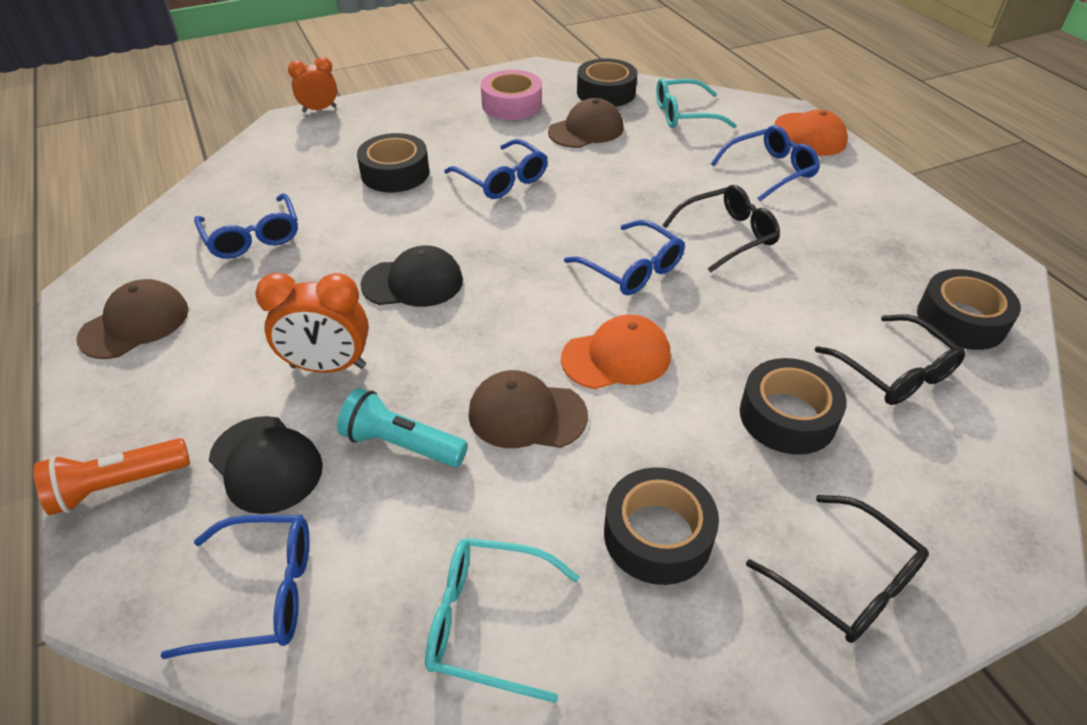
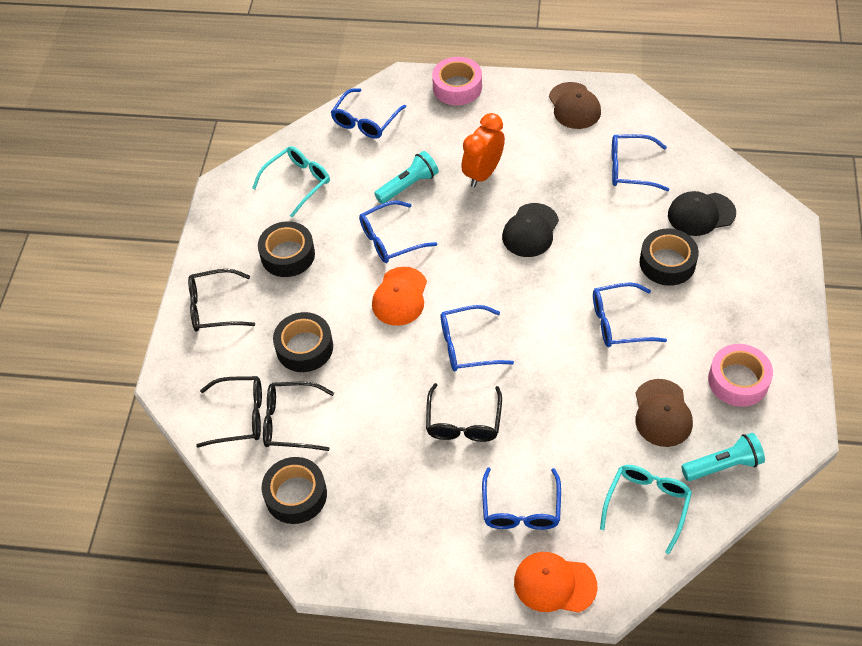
camera: 125 degrees right, 10 degrees up
orange flashlight [34,438,190,515] -> pink tape [432,57,482,105]
black cap [209,416,323,514] -> black cap moved to [668,191,736,236]
orange clock [288,57,337,113] -> none
brown cap [468,370,588,448] -> blue glasses [359,201,437,263]
black tape [577,59,637,107] -> turquoise flashlight [681,433,765,481]
none -> black glasses [196,376,262,448]

